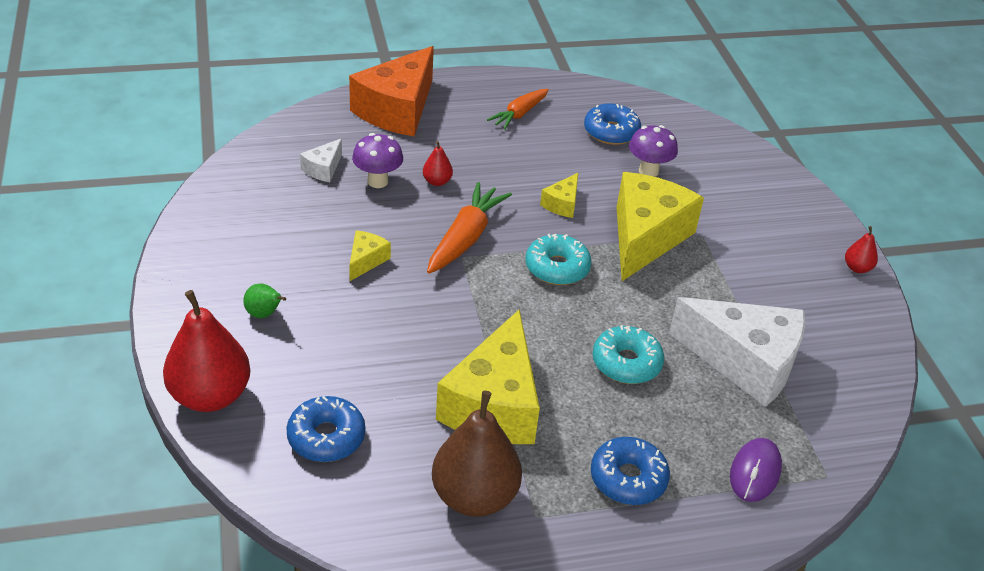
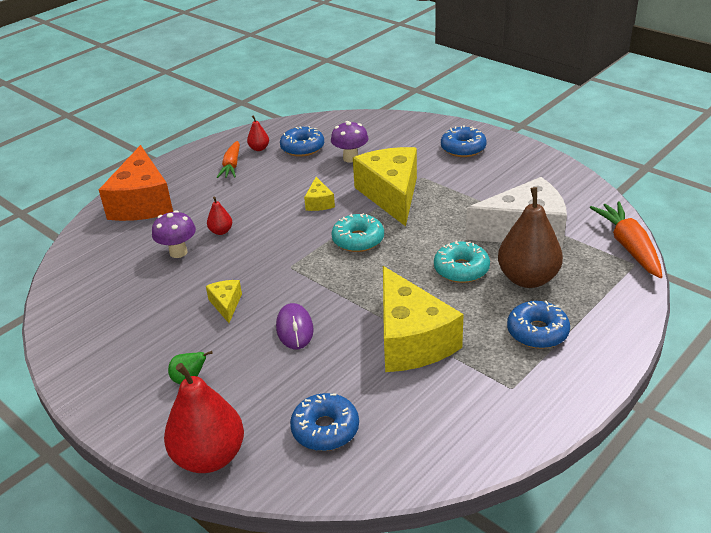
camera: 30 degrees left, 5 degrees down
white cheese [300,139,342,182] -> none
orange carrot [427,182,512,274] -> orange carrot moved to [590,201,662,278]
brown pear [432,391,522,517] -> brown pear moved to [498,187,563,288]
purple mouse [730,438,782,502] -> purple mouse moved to [276,303,314,349]
red pear [845,226,878,273] -> red pear moved to [247,115,269,151]
none -> blue donut [441,125,487,157]

